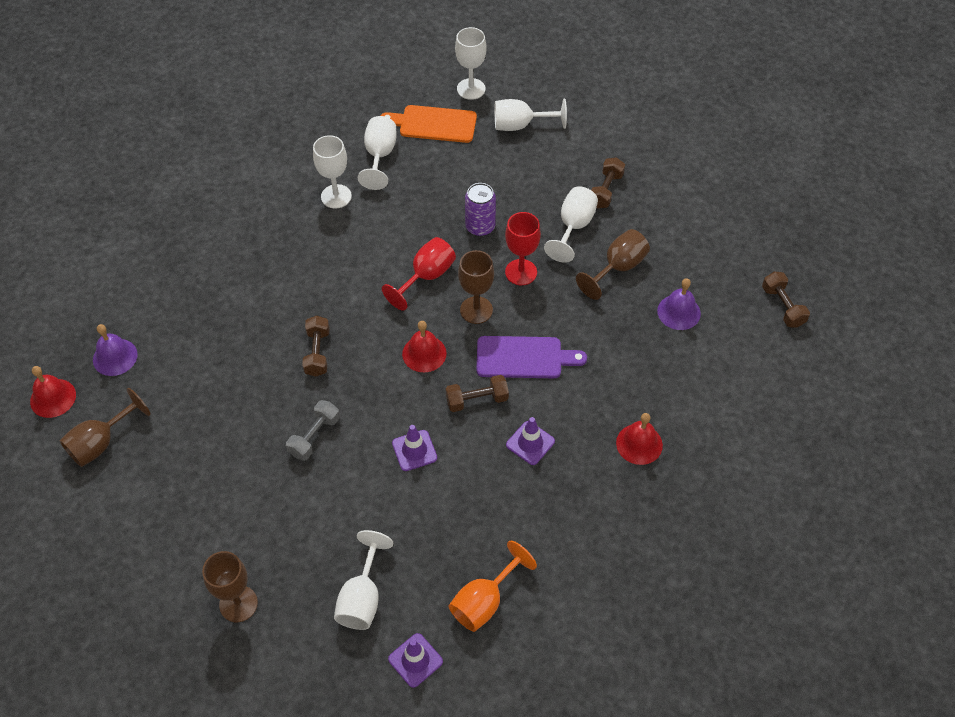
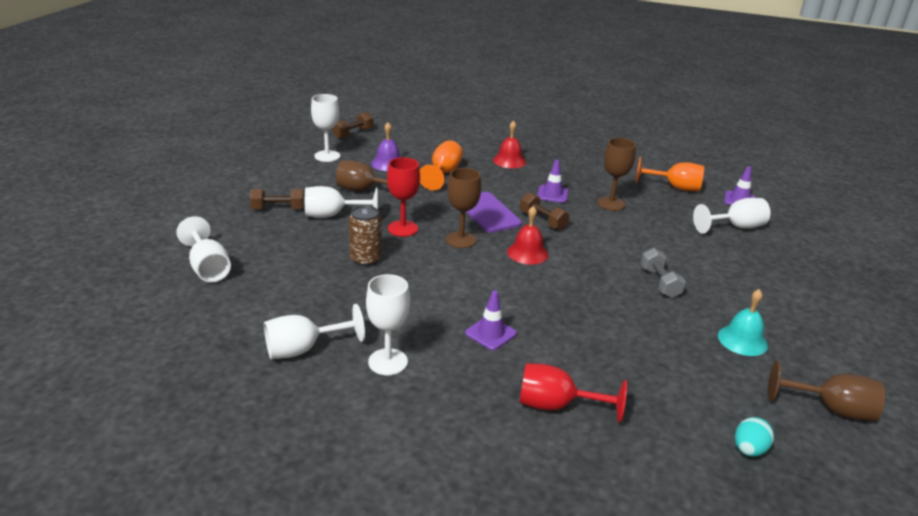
camera: 120 degrees left, 25 degrees down
red bell [30,366,76,418] -> none
purple bell [93,324,138,376] -> turquoise egg [735,417,774,457]
brown goblet [202,551,258,622] -> brown goblet moved to [597,138,636,211]
grey dumbbell [286,400,340,461] -> grey dumbbell turned 75 degrees clockwise [641,248,686,298]
brown dumbbell [302,316,330,377] -> none
orange cutting board [381,105,477,143] -> none
red goblet [382,237,456,311] -> red goblet moved to [519,363,627,423]
purple traffic cone [392,425,437,471] -> purple traffic cone moved to [465,291,517,350]
white goblet [455,27,487,100] -> white goblet moved to [311,94,340,162]
purple can [465,183,496,236] -> brown can [349,205,382,266]
none -> orange goblet [420,141,463,190]
none -> turquoise bell [718,289,768,356]

